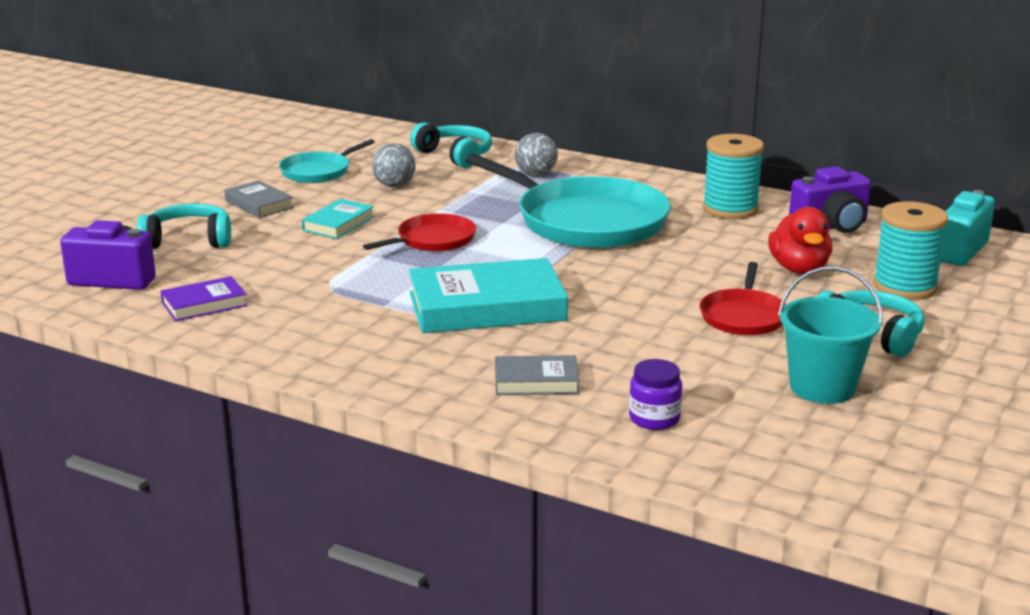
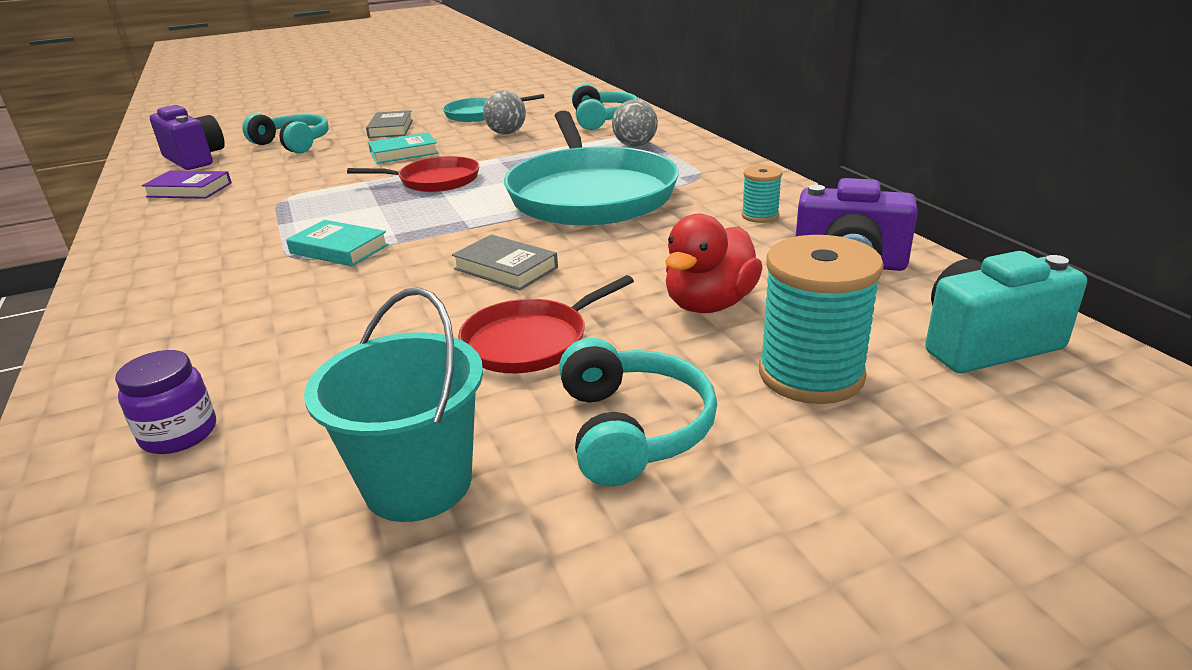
camera: 40 degrees right, 5 degrees up
turquoise book [409,258,568,333] -> turquoise book [286,220,389,266], size x0.51
grey book [495,355,580,395] -> grey book moved to [452,234,558,290]
turquoise spool [703,134,764,219] -> turquoise spool [742,165,782,223], size x0.52

